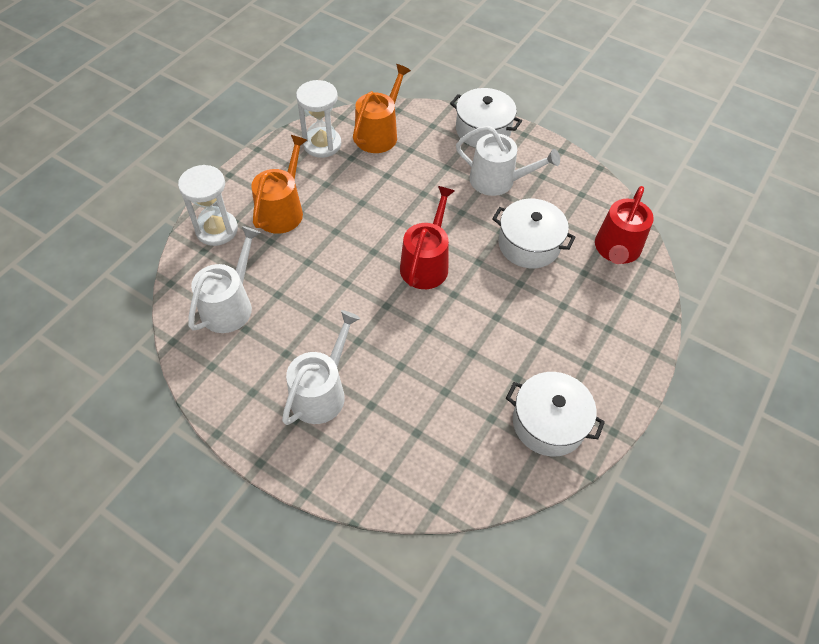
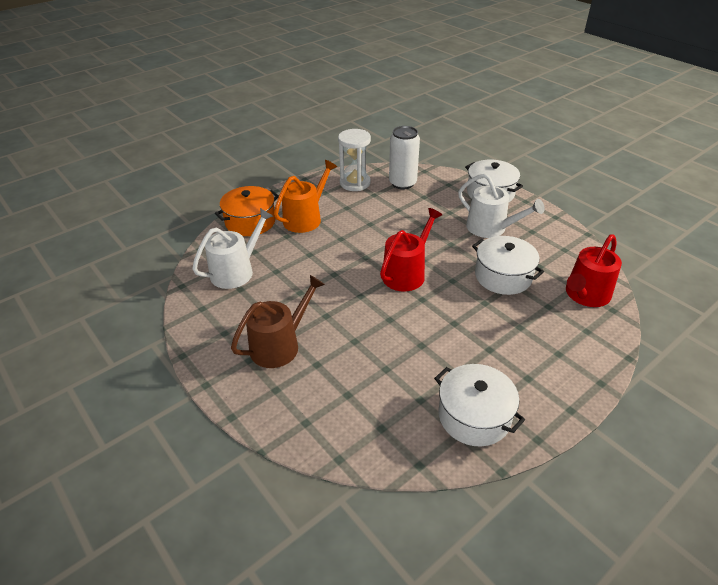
camera: 20 degrees right, 15 degrees down
white hourglass [178,165,238,246] -> orange pot [215,186,279,236]
white watering can [282,310,360,425] -> brown watering can [231,275,325,368]
orange watering can [353,64,411,153] -> white can [389,126,420,189]

